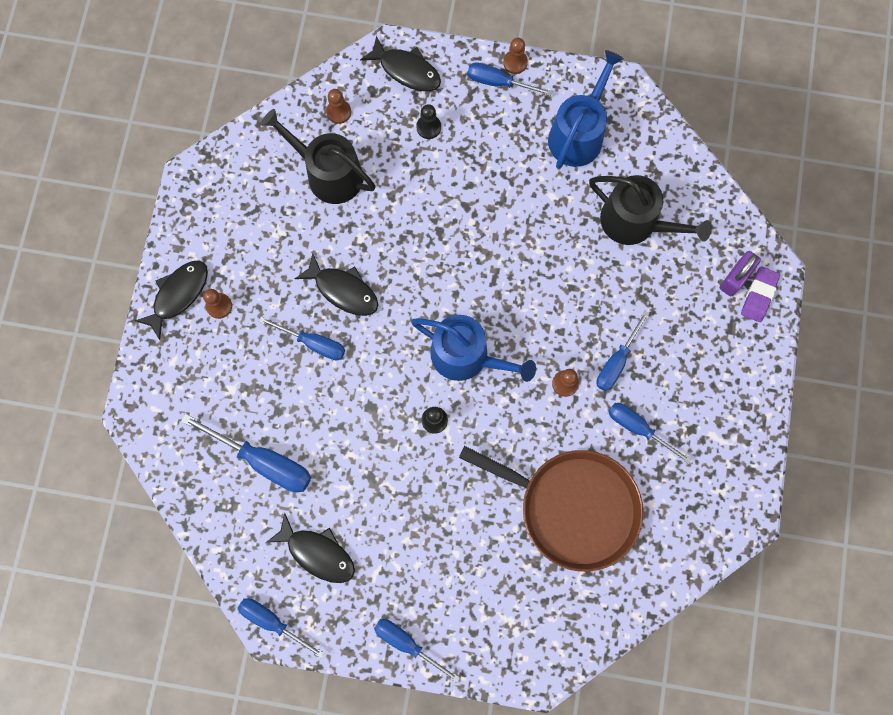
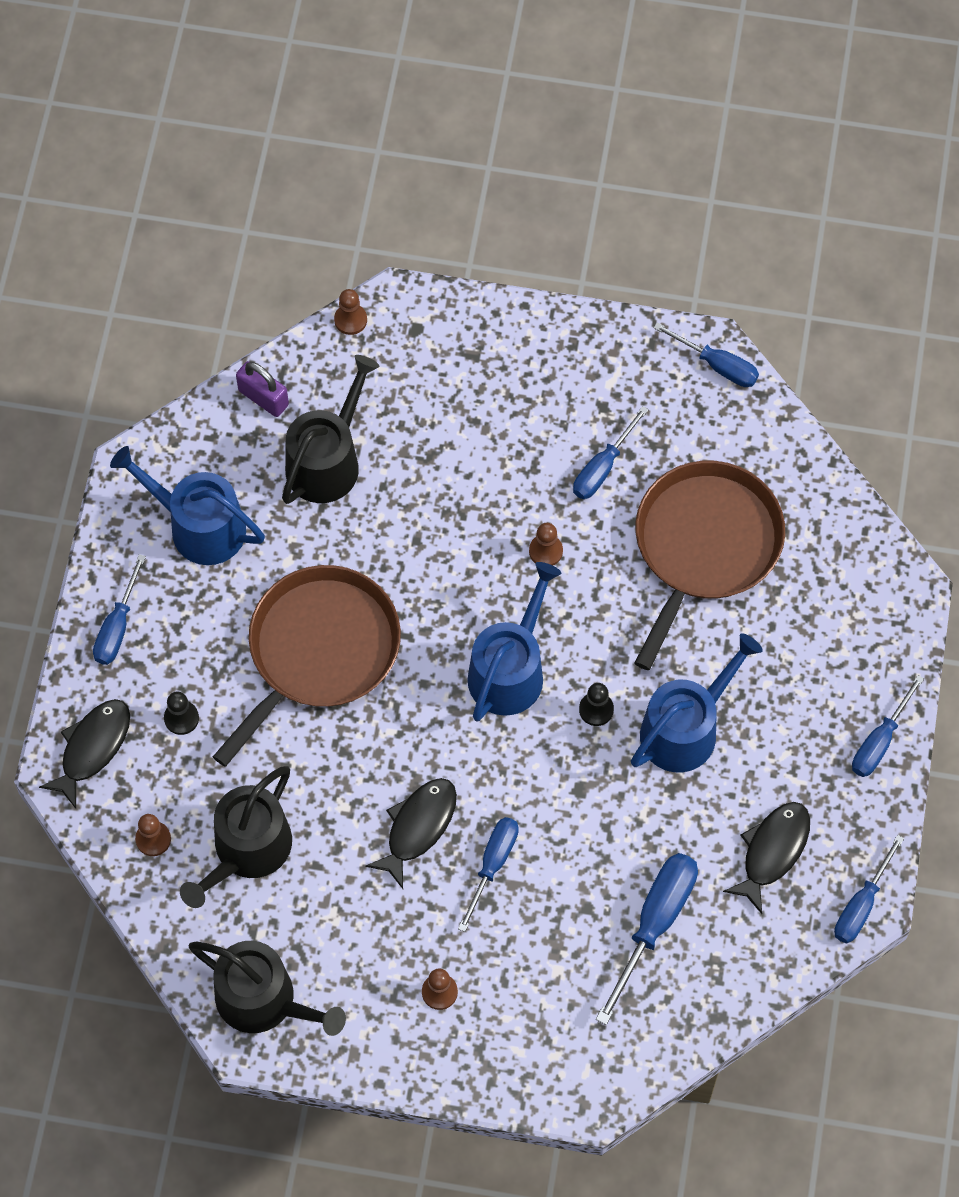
camera: 90 degrees left, 10 degrees down
black fish [135,260,208,340] -> none
brown pawn [503,38,528,74] -> brown pawn moved to [334,289,367,335]
blue screwdriver [596,311,650,391] -> blue screwdriver moved to [654,322,759,387]
purple padlock [720,251,761,296] -> purple padlock moved to [236,361,289,417]
purple eraser [741,267,780,322] -> none
none -> black watering can [189,941,346,1036]
none -> brown pan [213,565,401,767]
none -> blue watering can [631,633,763,772]

